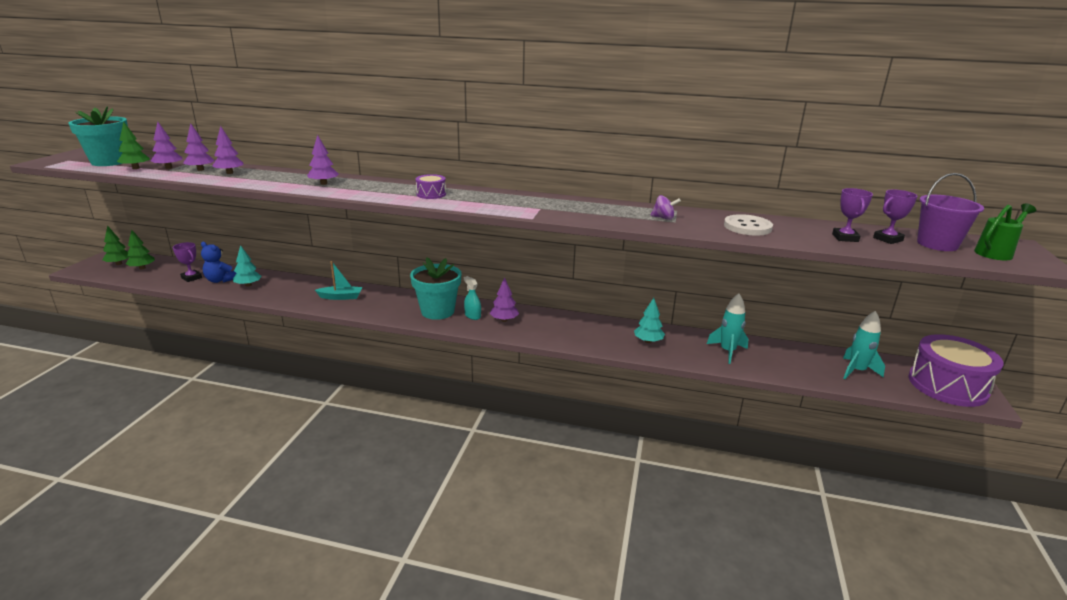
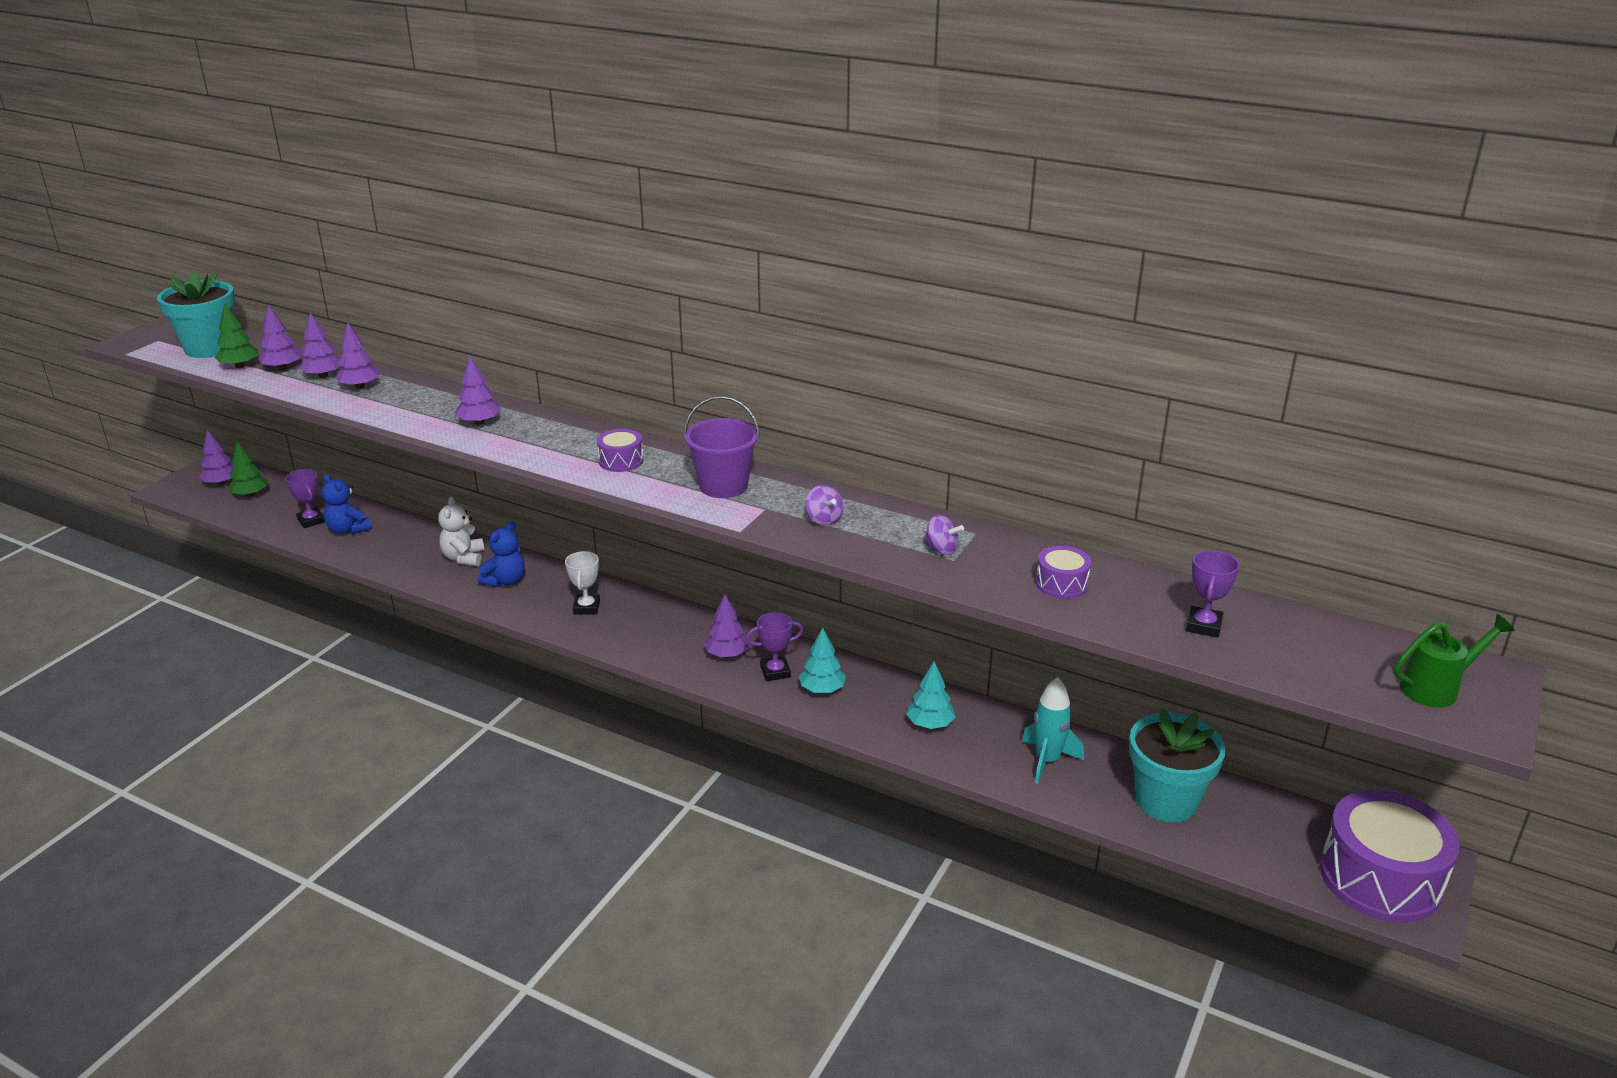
camera: 15 degrees right, 5 degrees up
green tree [102,225,130,265] -> purple tree [199,430,234,485]
turquoise tree [233,245,262,287] -> turquoise tree moved to [799,628,846,693]
turquoise boat [315,261,362,300] -> blue teddy bear [478,521,525,587]
turquoise flower pot [410,258,461,320] -> turquoise flower pot moved to [1129,708,1226,822]
turquoise spray bottle [464,276,481,320] -> none
white button [724,214,773,236] -> purple drum [1036,546,1091,599]
turquoise rocket [843,311,885,379] -> none
purple trophy [873,190,918,244] -> purple trophy moved to [746,612,804,681]
purple bucket [917,173,984,251] -> purple bucket moved to [684,396,760,498]
none -> white teddy bear [438,497,484,566]
none -> white trophy [565,551,600,614]
none -> purple spinning top [805,485,844,526]

